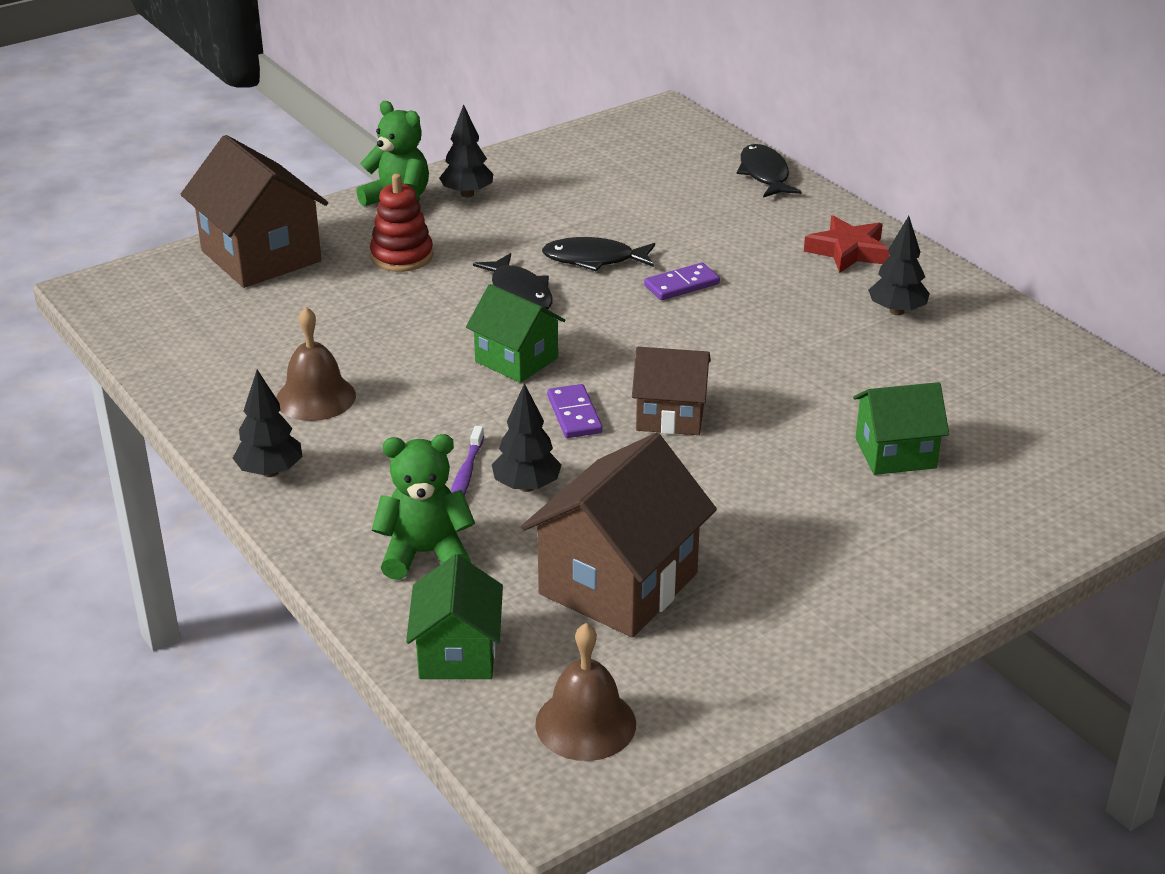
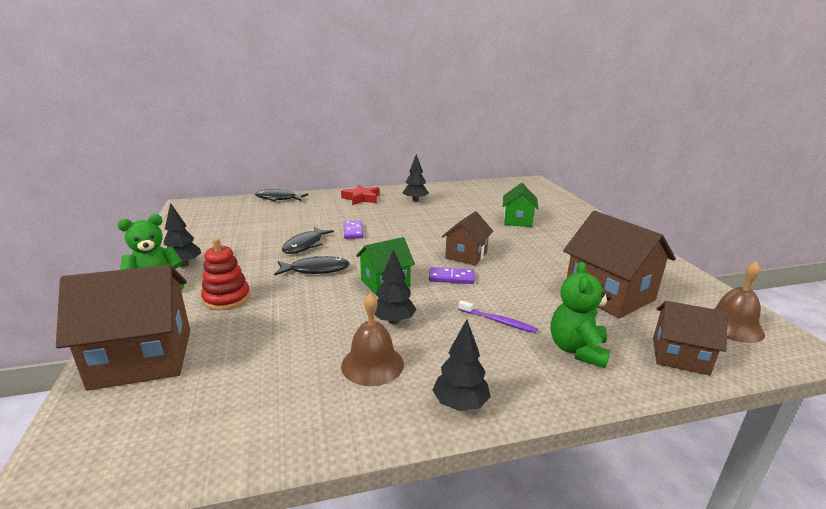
camera: 70 degrees left, 10 degrees down
green house [406,555,503,679] -> brown house [653,301,728,375]
black tree [492,383,562,492] -> black tree moved to [375,249,417,324]

